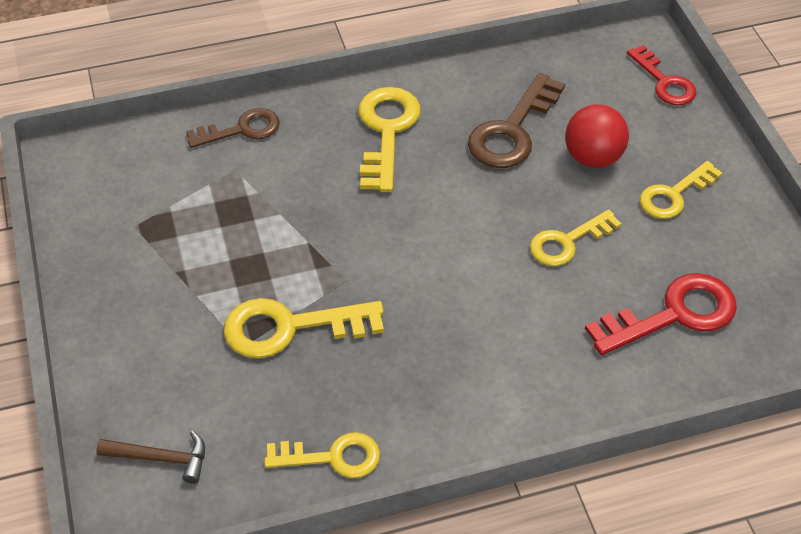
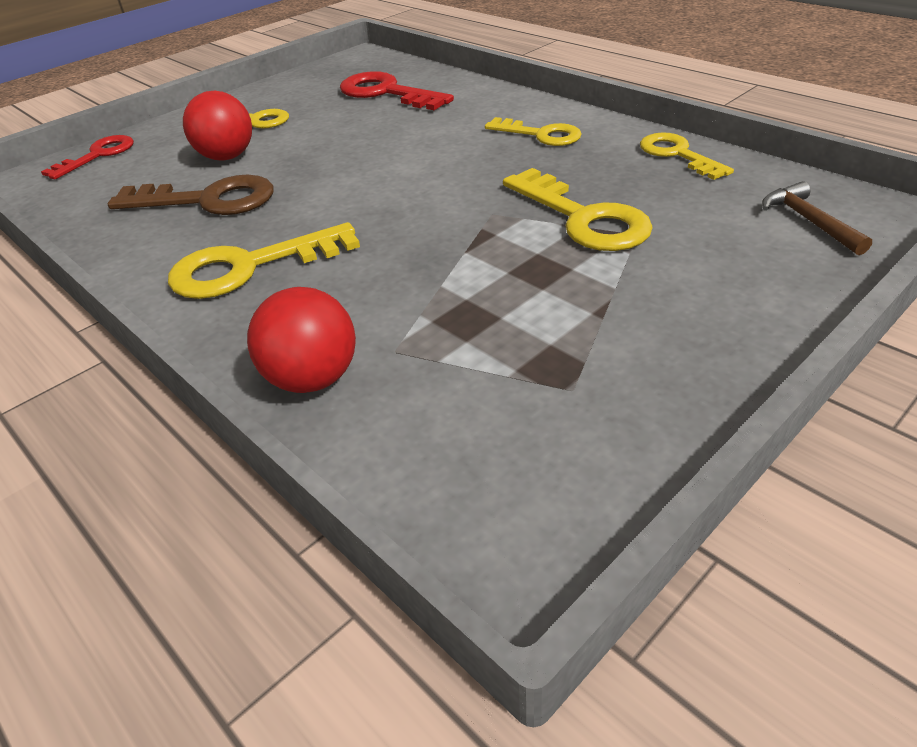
camera: 115 degrees left, 10 degrees down
brown key [186,108,280,148] -> red ball [247,287,356,393]
yellow key [530,209,622,266] -> yellow key moved to [485,117,581,146]

